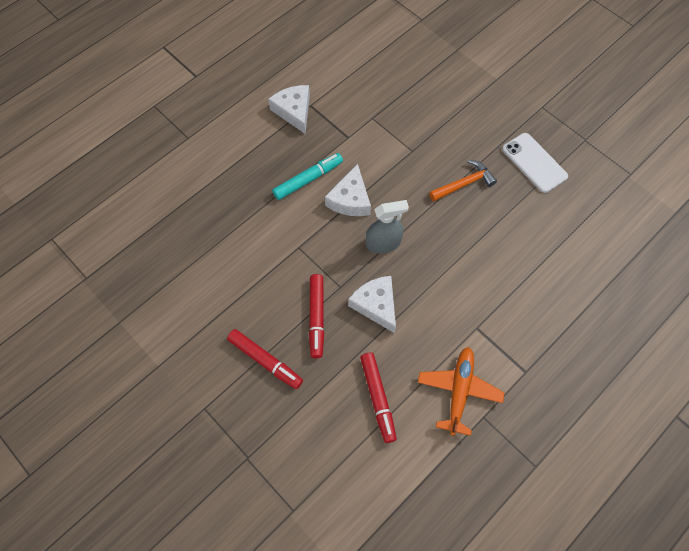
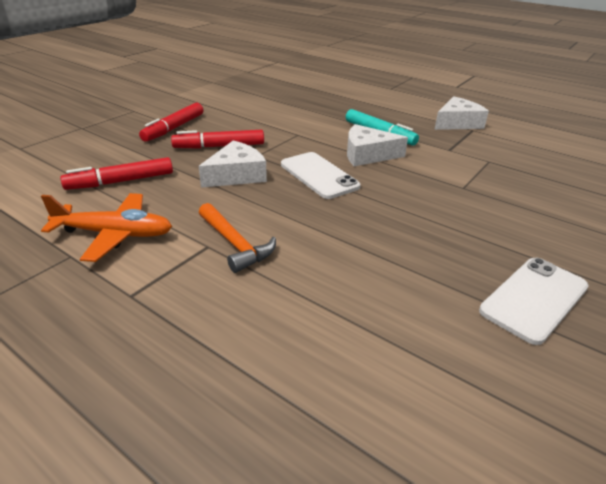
camera: 80 degrees right, 30 degrees down
grey spray bottle [366,200,409,253] -> white phone [281,152,361,199]
orange hammer [429,160,497,202] -> orange hammer moved to [199,203,276,273]

